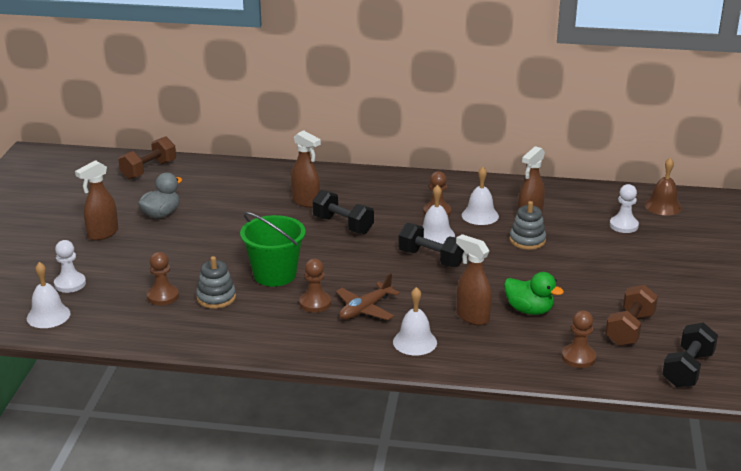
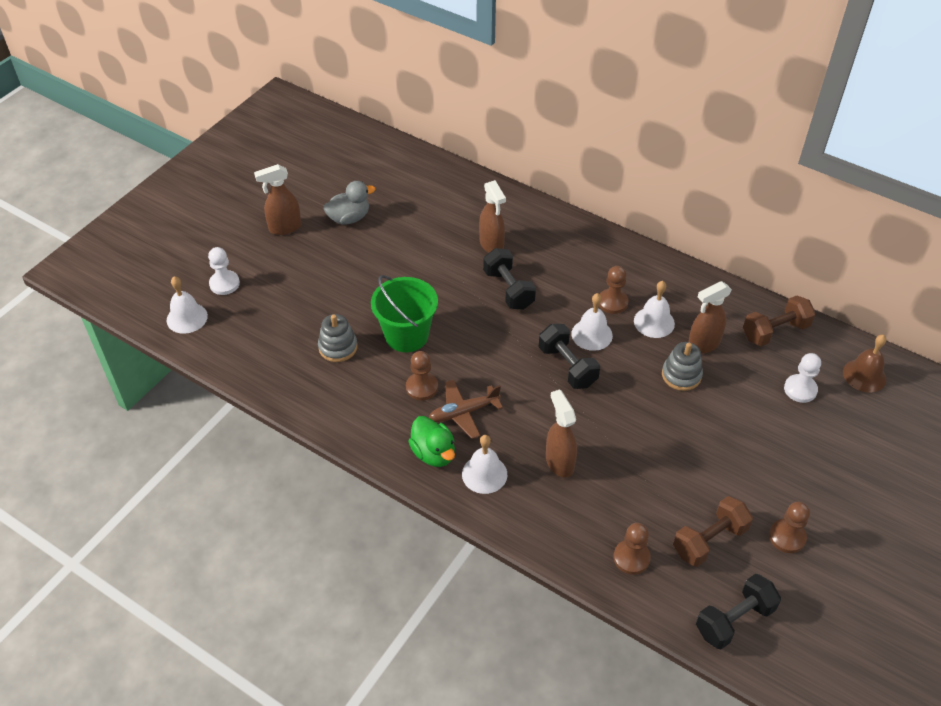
camera: 25 degrees right, 20 degrees up
brown dumbbell [118,136,176,180] -> brown dumbbell moved to [743,296,816,346]
brown pawn [147,252,179,305] -> brown pawn moved to [769,502,810,553]
green duck [504,272,564,315] -> green duck moved to [408,416,455,467]

